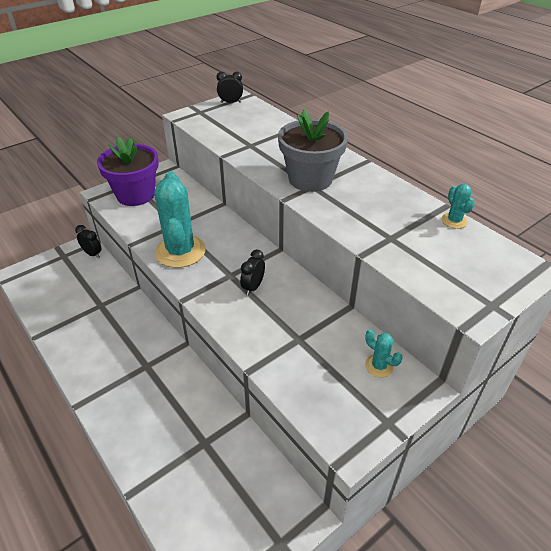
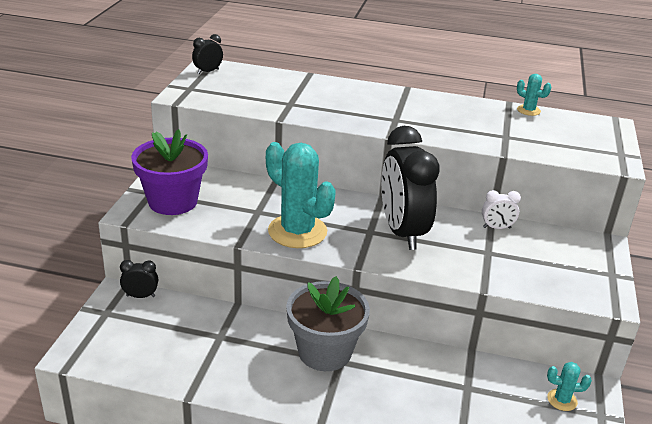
camera: 40 degrees left, 10 degrees down
black clock [240,249,265,295] -> black clock [381,126,440,250], size x2.39
grey flower pot [278,110,348,192] -> grey flower pot moved to [286,276,370,371]
turquoise cactus [365,330,402,378] -> turquoise cactus moved to [547,362,592,411]
none -> white clock [482,190,521,229]

